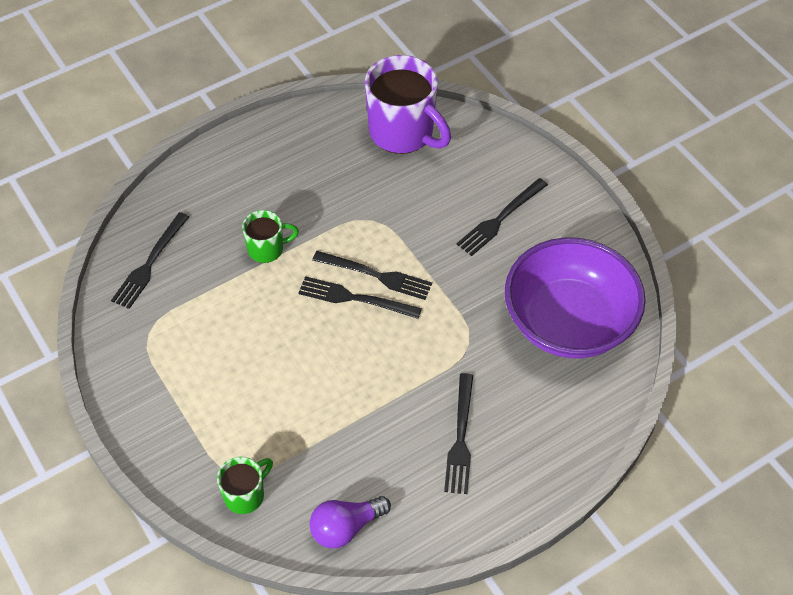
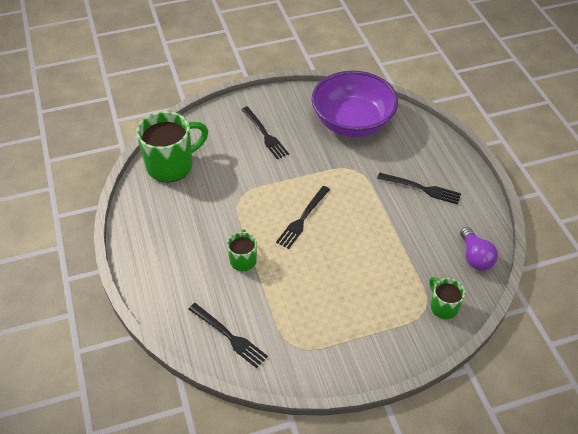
camera: 75 degrees left, 5 degrees down
black fork [312,251,432,300] -> none
purple mug [365,55,451,154] -> green mug [136,111,208,183]

